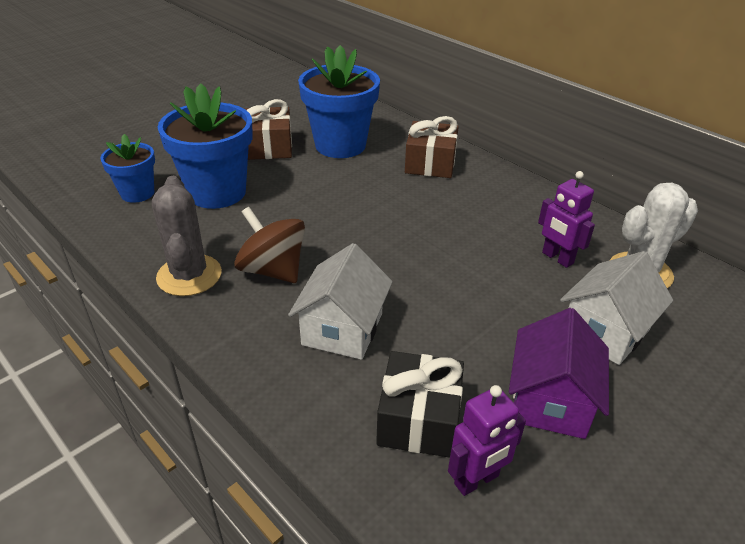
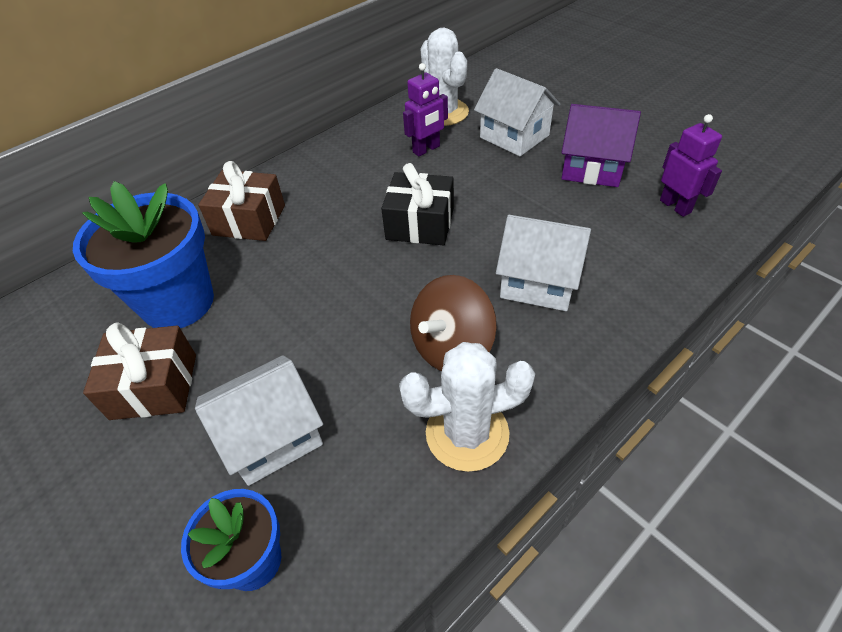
camera: 85 degrees left, 10 degrees up
grey cactus [152,176,222,296] -> white cactus [399,342,535,472]
blue flower pot [158,83,253,209] -> white house [195,355,323,486]
black gift [376,351,464,458] -> black gift moved to [381,163,454,245]

